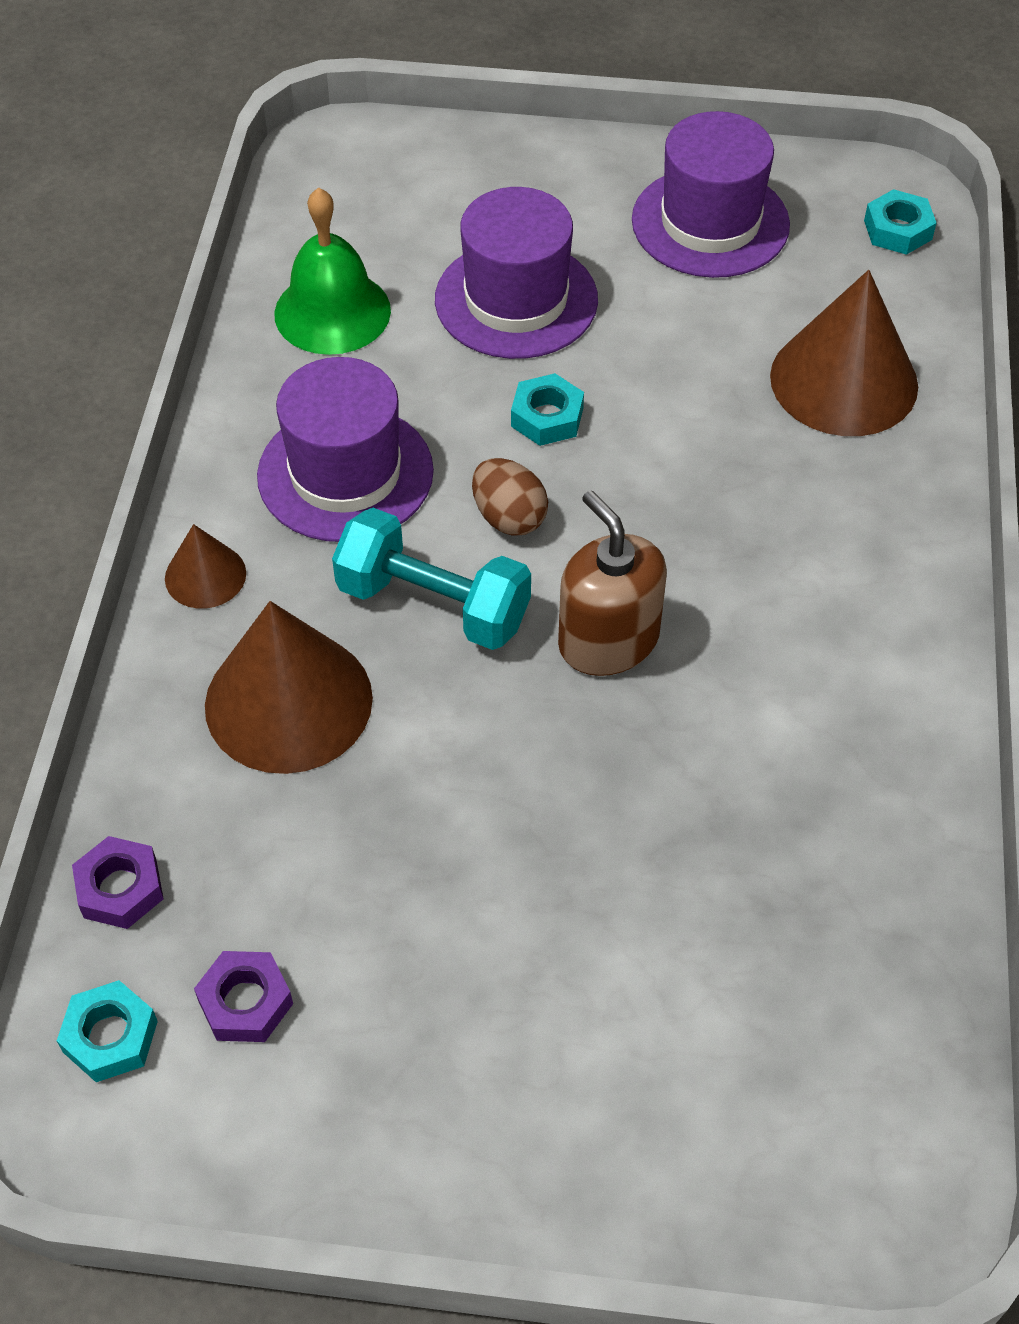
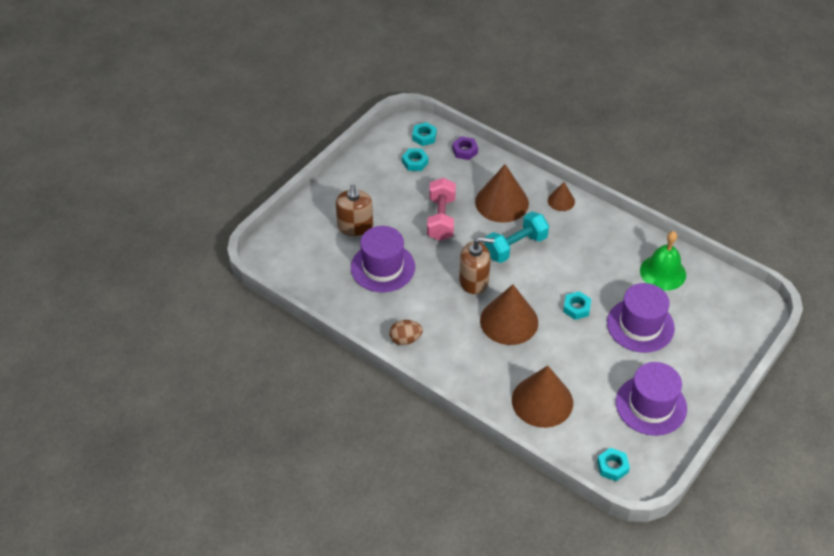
camera: 120 degrees right, 5 degrees down
purple nut [194,951,293,1042] -> turquoise nut [402,148,429,171]
purple hat [257,357,434,542] -> purple hat moved to [351,226,415,292]
brown egg [472,458,548,536] -> brown egg moved to [389,320,423,345]
none -> brown soap dispenser [336,184,373,236]
none -> pink dumbbell [427,178,456,241]
none -> brown cone [480,284,538,345]

